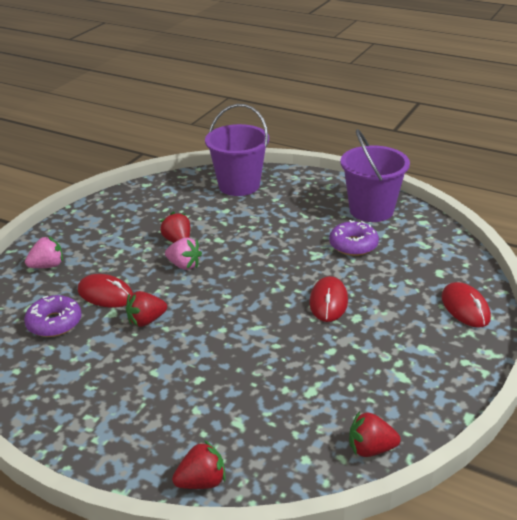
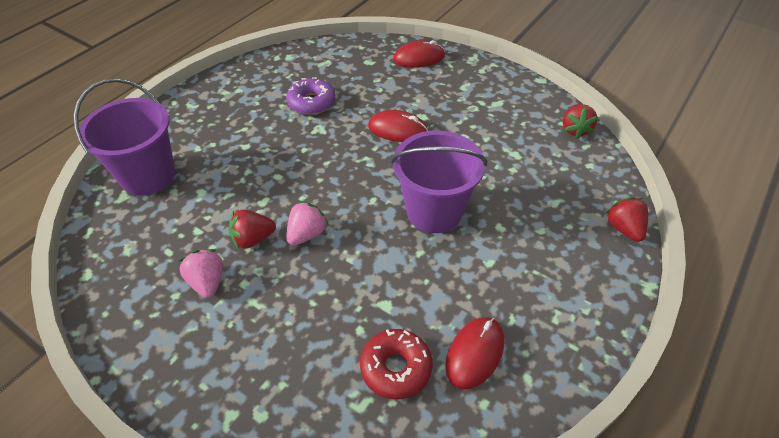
camera: 85 degrees left, 15 degrees up
purple donut [24,295,82,337] -> red donut [360,329,433,399]
pink strawberry [25,236,63,268] -> pink strawberry moved to [179,249,223,298]
red mouse [78,274,133,307] -> red mouse moved to [445,317,504,389]
red strawberry [126,291,167,327] -> none
purple bucket [340,129,410,222] -> purple bucket moved to [391,130,487,233]

